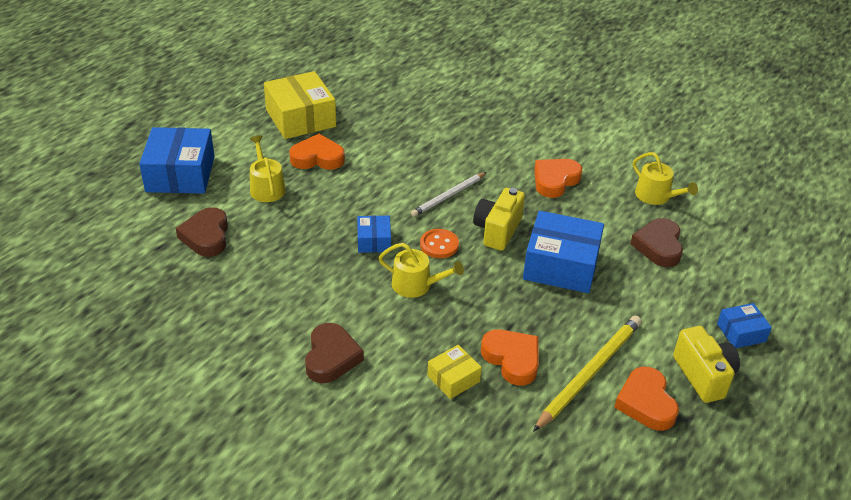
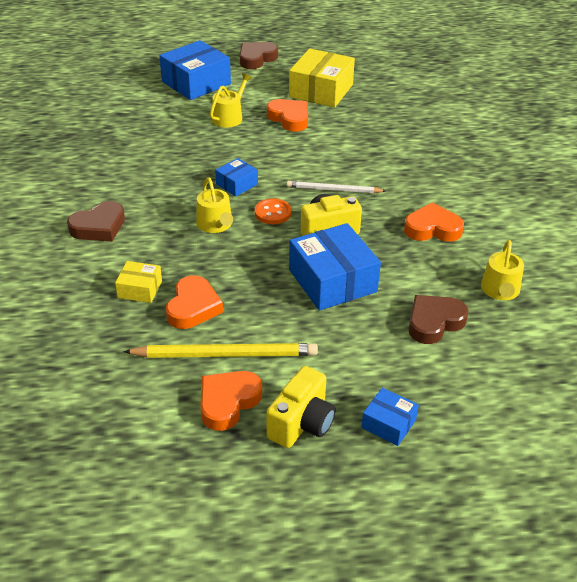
camera: 50 degrees right, 0 degrees up
brown heart [176,207,228,257] -> brown heart moved to [240,42,278,69]

